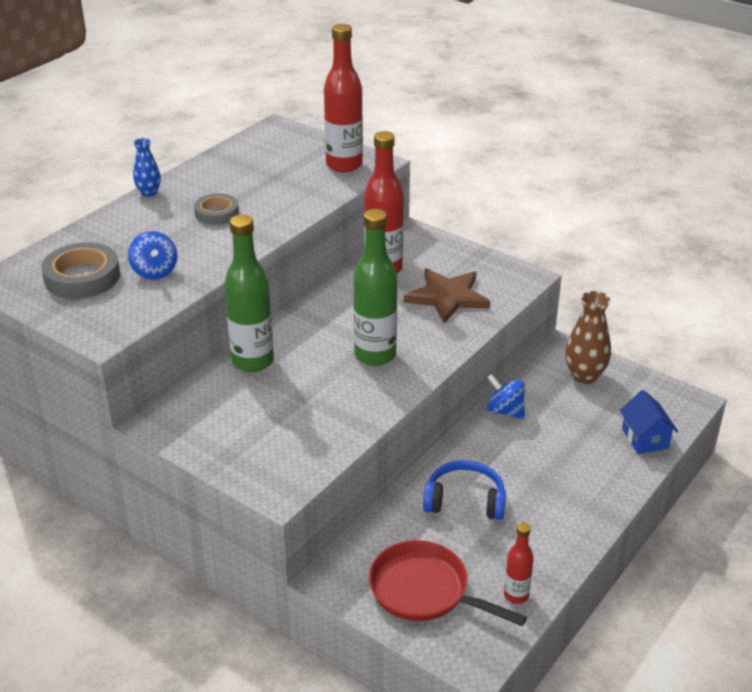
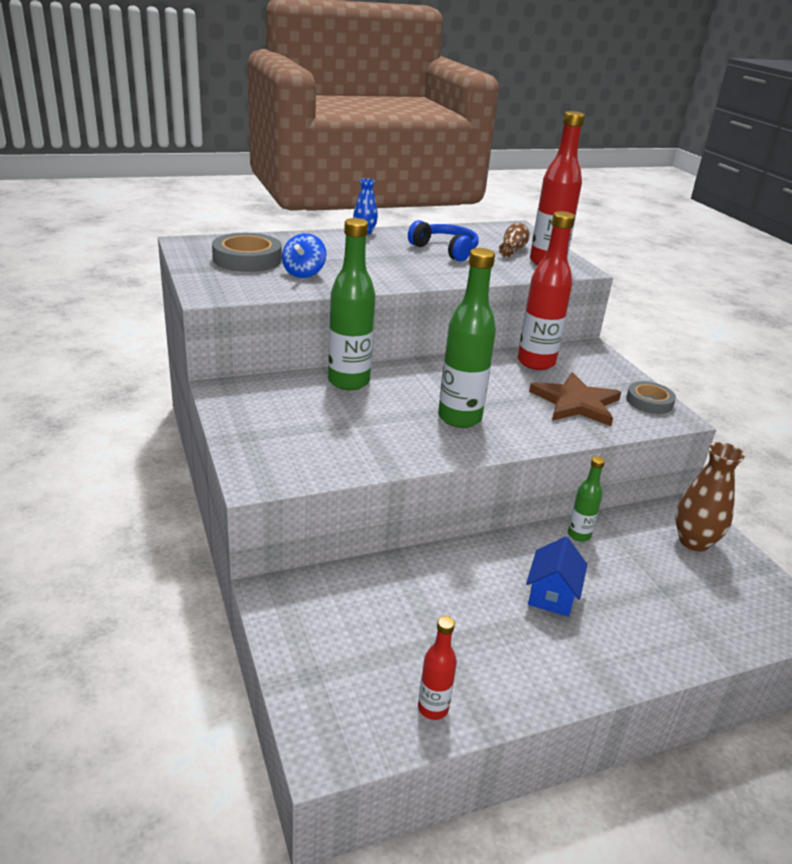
camera: 30 degrees right, 5 degrees down
grey tape [194,193,239,225] -> grey tape moved to [626,381,676,414]
red pan [369,540,527,626] -> none
blue headphones [423,460,506,520] -> blue headphones moved to [408,220,479,262]
blue spinning top [487,374,525,419] -> green bottle [568,456,605,542]
blue house [620,390,678,454] -> blue house moved to [526,537,587,617]
none -> brown vase [499,223,530,257]

